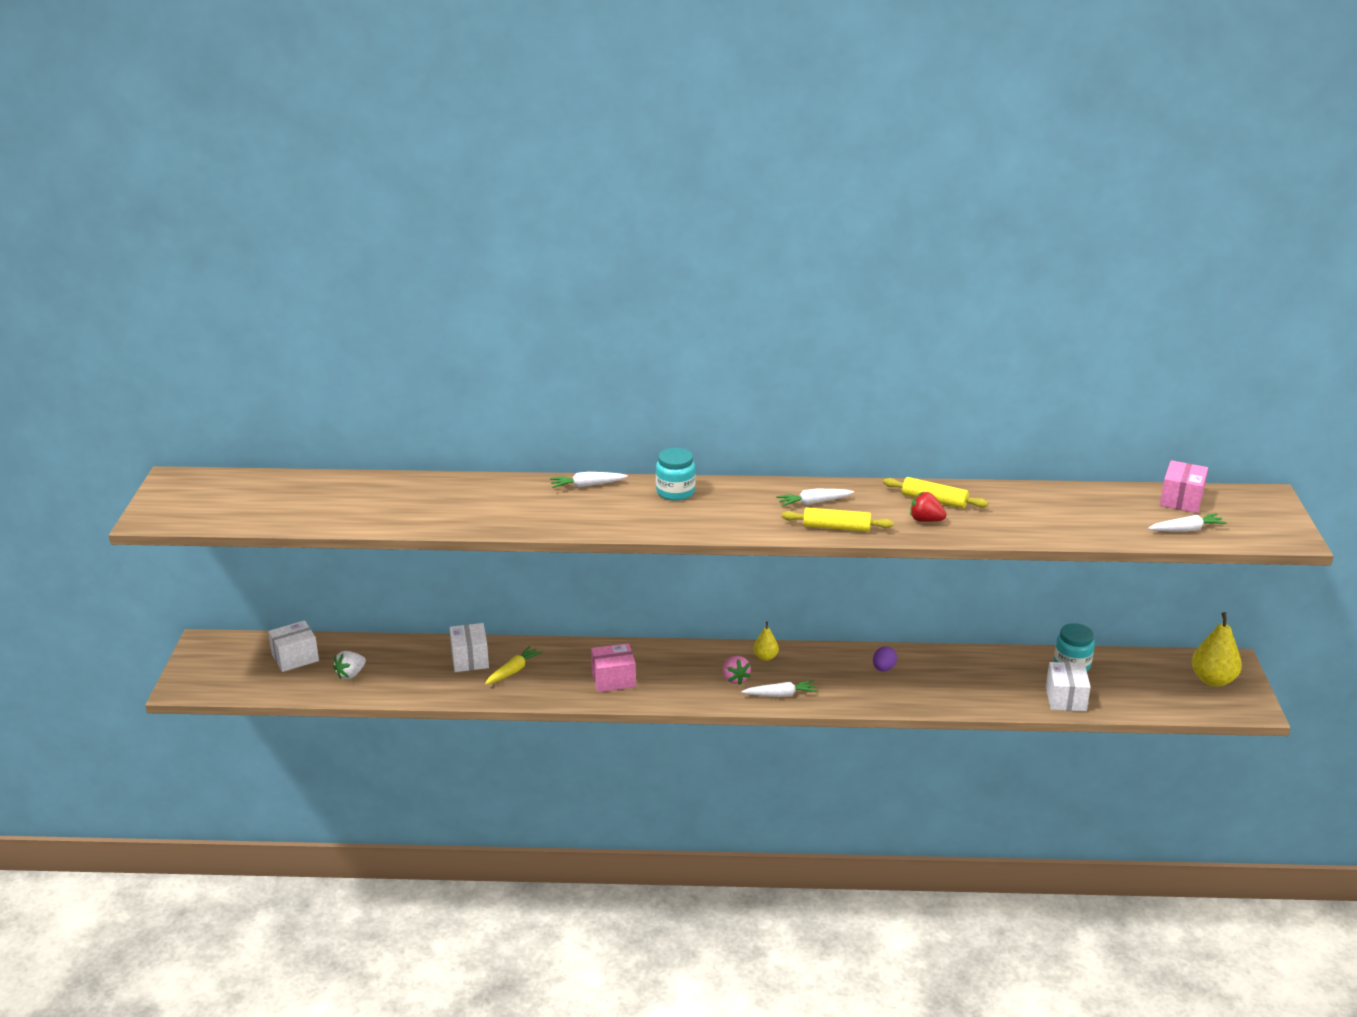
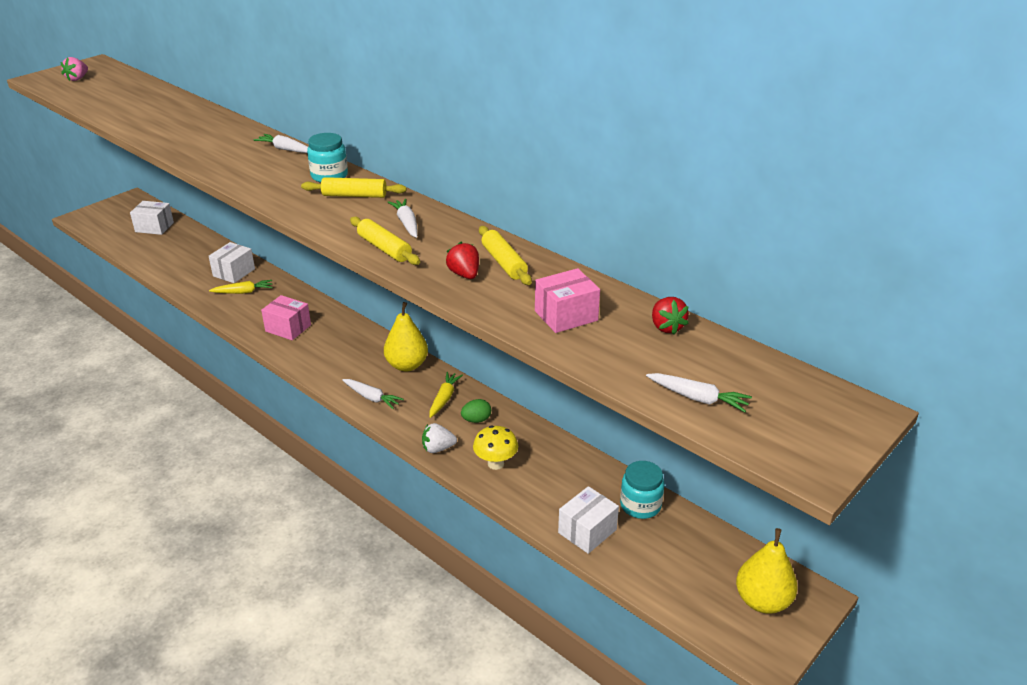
camera: 40 degrees right, 5 degrees up
white strawberry [333,651,366,679] -> white strawberry moved to [422,423,457,453]
pink strawberry [723,656,751,685] -> pink strawberry moved to [61,57,88,81]
yellow pear [754,621,779,661] -> yellow pear [384,302,428,372], size x1.84
white carrot [776,489,854,507] -> white carrot turned 45 degrees clockwise [388,199,418,238]
purple egg [873,646,897,671] -> green egg [461,399,491,423]
pink box [1160,460,1208,513] -> pink box moved to [535,268,600,333]
none -> yellow rolling pin [301,177,406,198]
none -> yellow carrot [429,372,463,418]
none -> yellow mushroom [473,425,518,470]
none -> red strawberry [652,297,689,335]

